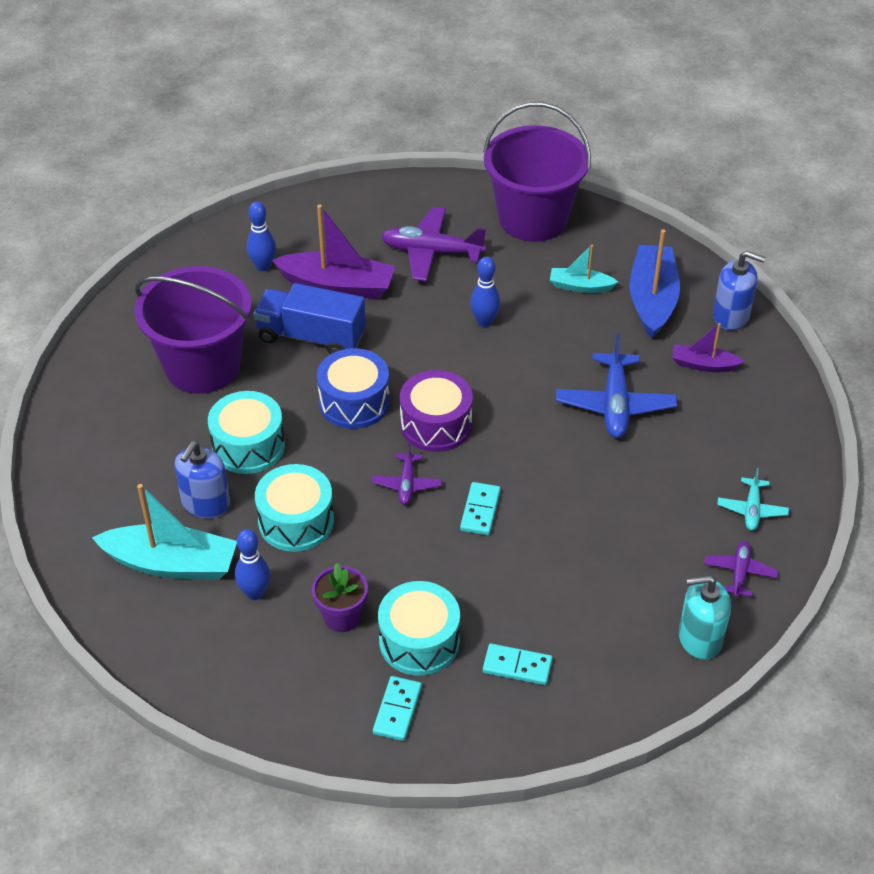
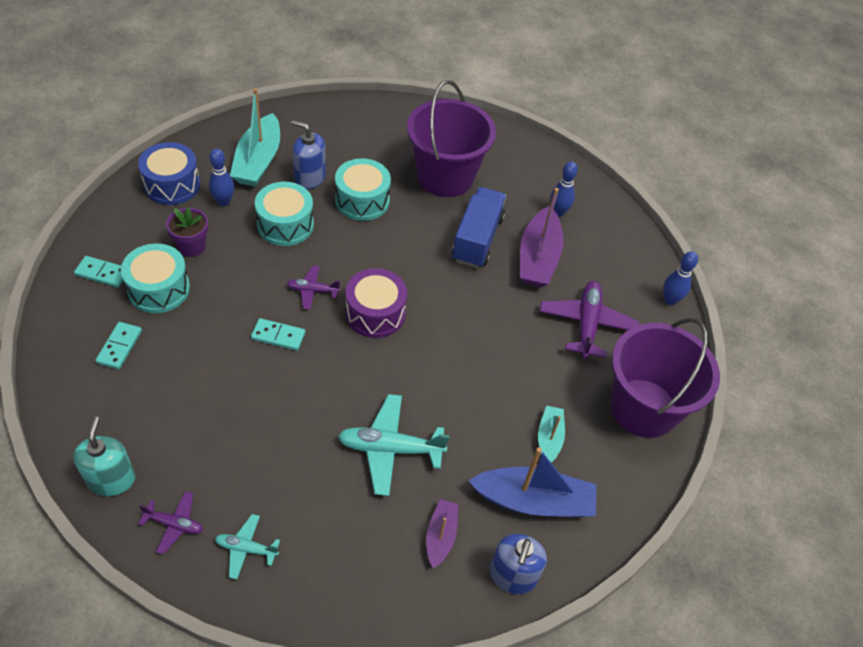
camera: 85 degrees right, 5 degrees up
blue drum [317,348,390,429] -> blue drum moved to [138,142,200,205]
blue bowling pin [470,257,501,327] -> blue bowling pin moved to [663,251,698,305]
blue plane [556,333,677,438] -> turquoise plane [338,394,450,496]

